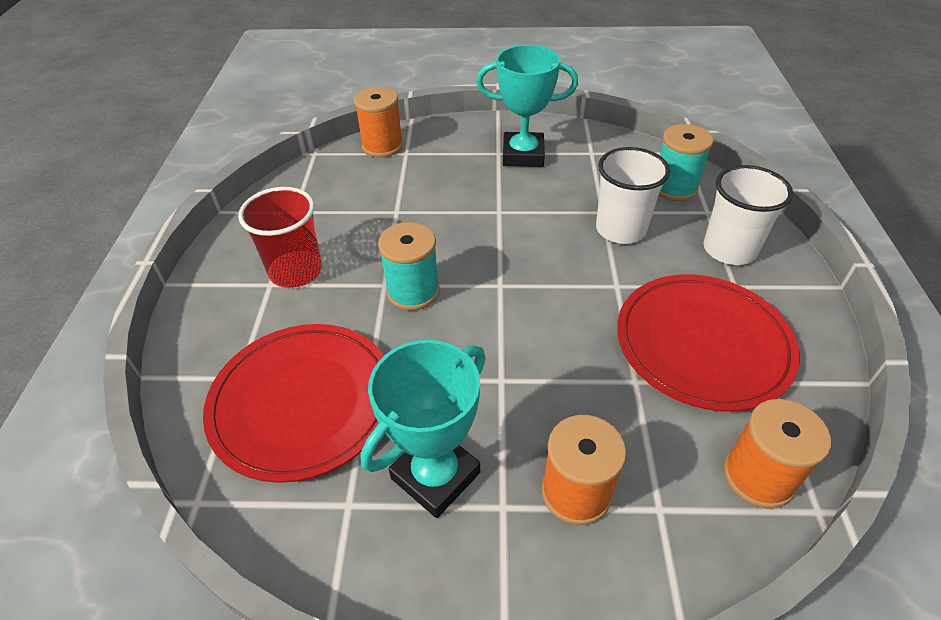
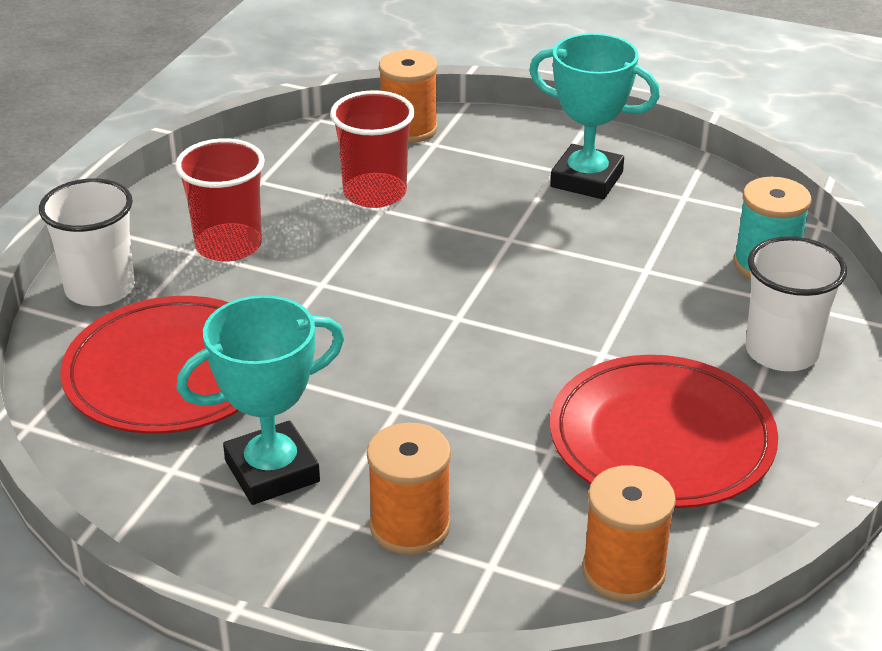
camera: 20 degrees right, 10 degrees down
turquoise spool [378,222,440,310] -> none
white cup [596,147,670,244] -> white cup moved to [39,178,135,306]
none -> red cup [330,90,415,208]

